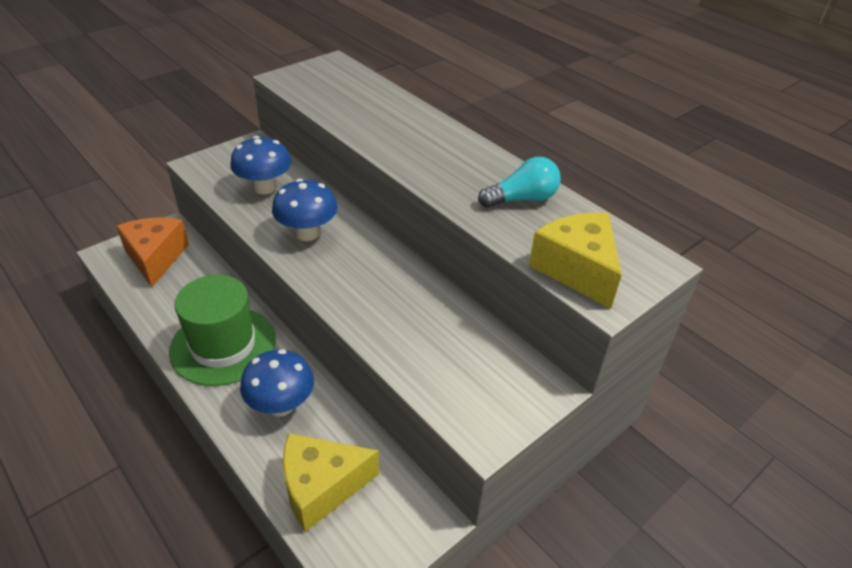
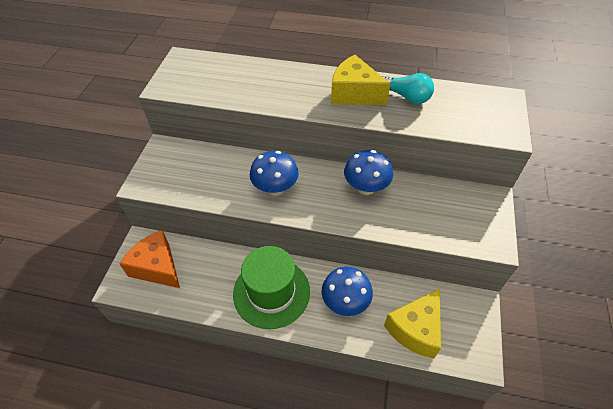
camera: 35 degrees left, 10 degrees up
blue mushroom [230,136,291,194] -> blue mushroom moved to [344,150,393,195]
turquoise light bulb [478,157,561,208] -> turquoise light bulb turned 90 degrees clockwise [382,73,434,104]
yellow cheese [529,213,622,309] -> yellow cheese moved to [331,55,391,105]

